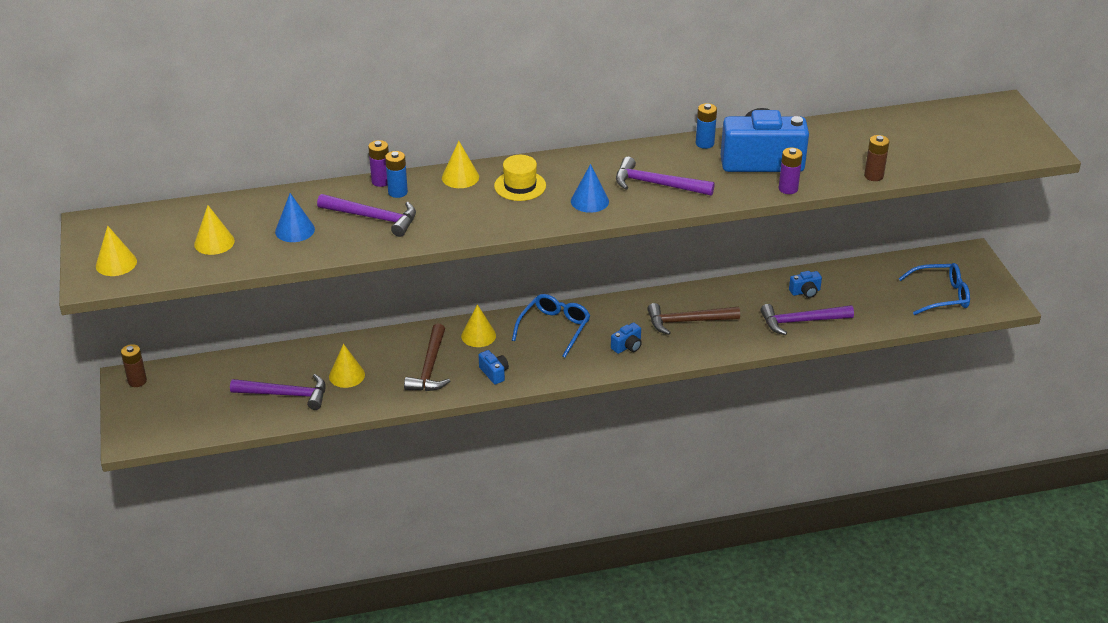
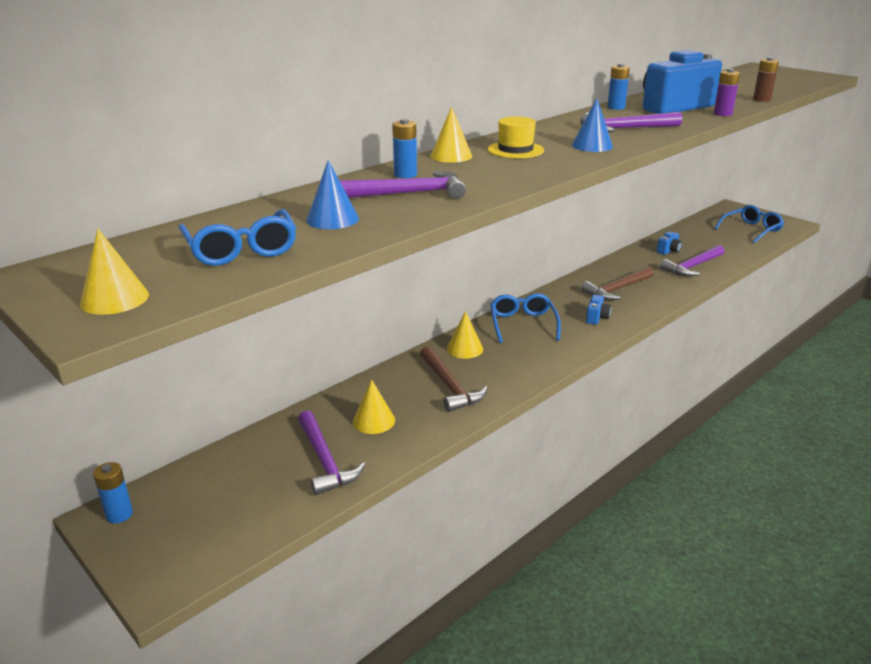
camera: 30 degrees left, 10 degrees down
brown battery [121,344,147,387] -> blue battery [93,462,133,523]
yellow cone [194,205,235,255] -> blue glasses [179,209,296,266]
purple hammer [230,374,326,410] -> purple hammer turned 90 degrees clockwise [298,410,365,495]
purple battery [368,140,389,187] -> none
blue camera [479,350,509,385] -> none

